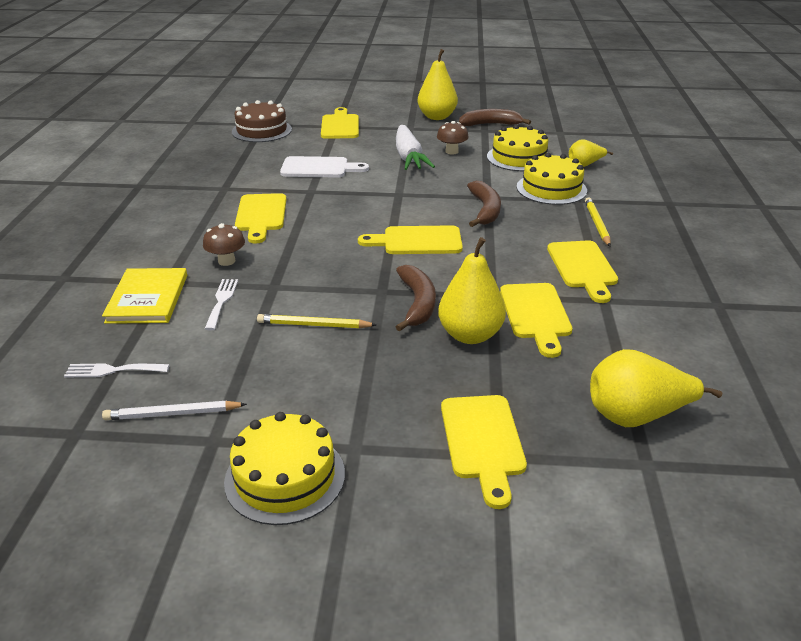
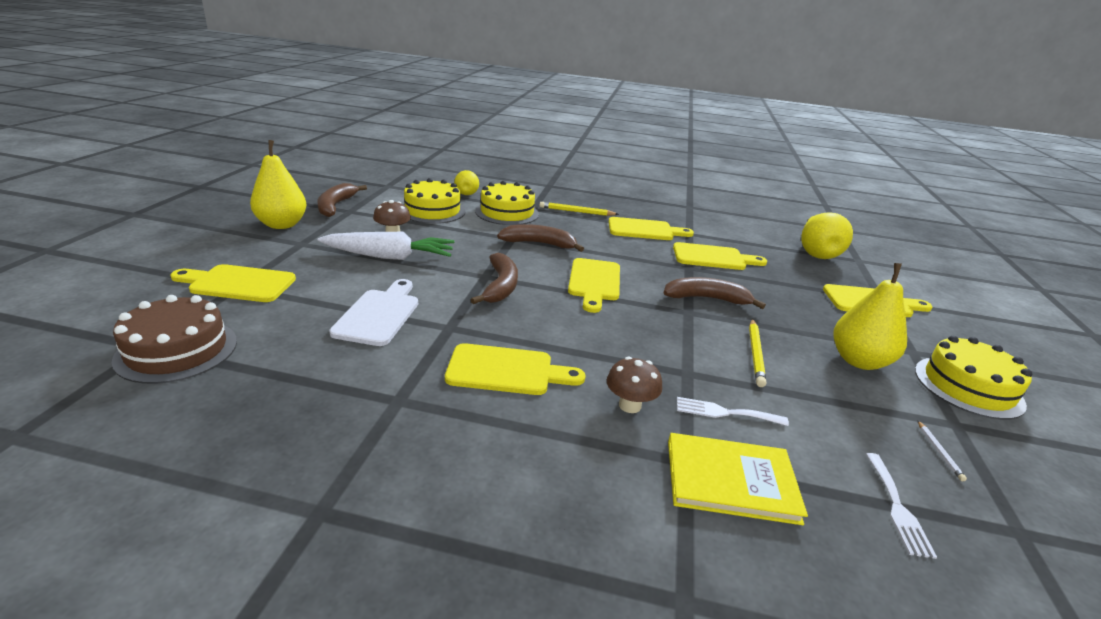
camera: 85 degrees left, 5 degrees down
white pencil [102,401,247,420] -> white pencil [917,420,967,481], size x0.56
yellow pear [438,237,506,344] -> yellow pear moved to [834,263,907,370]
none -> brown banana [471,253,518,304]

